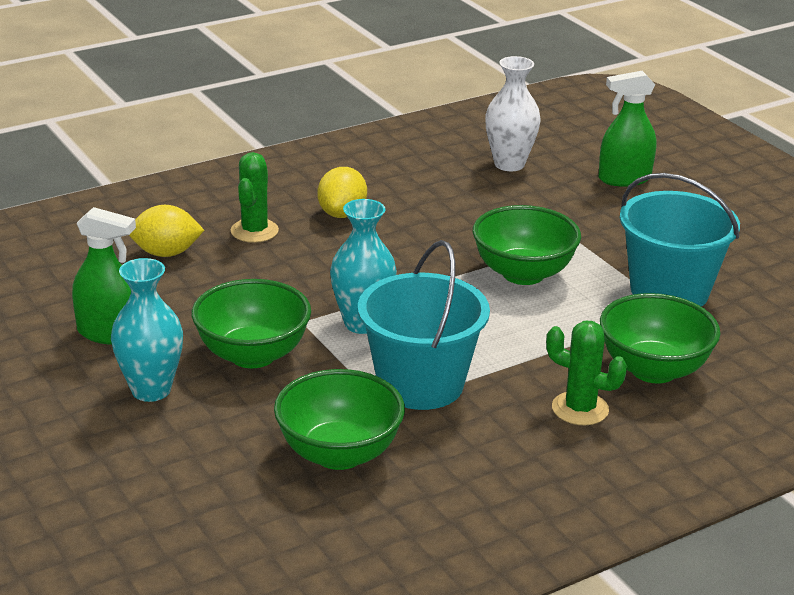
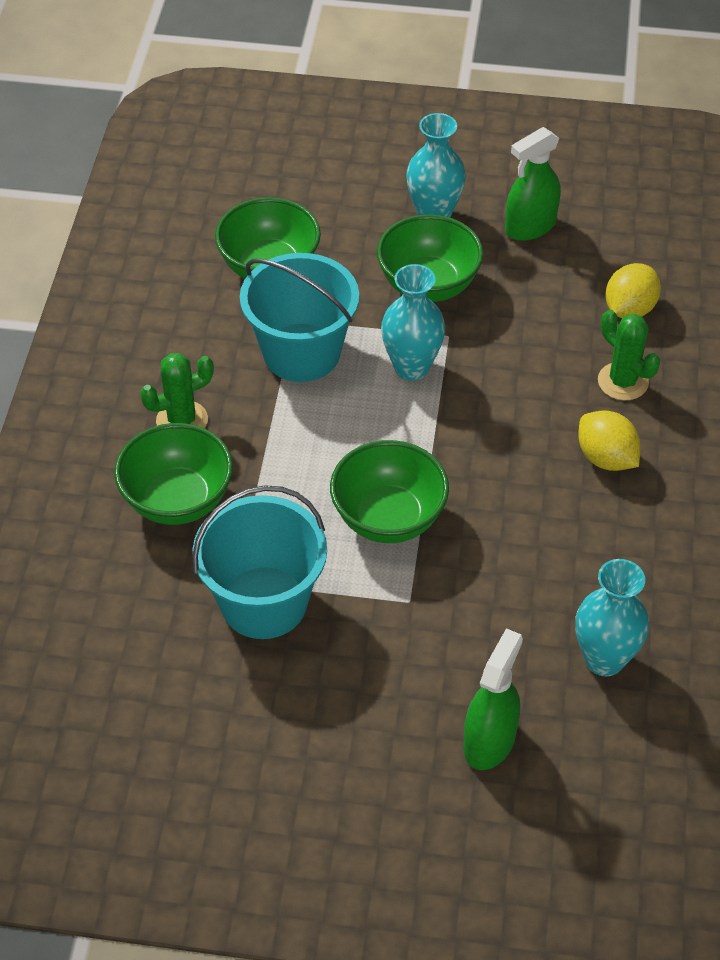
camera: 130 degrees right, 20 degrees up
white vase [485,56,540,171] -> turquoise vase [576,559,649,676]

